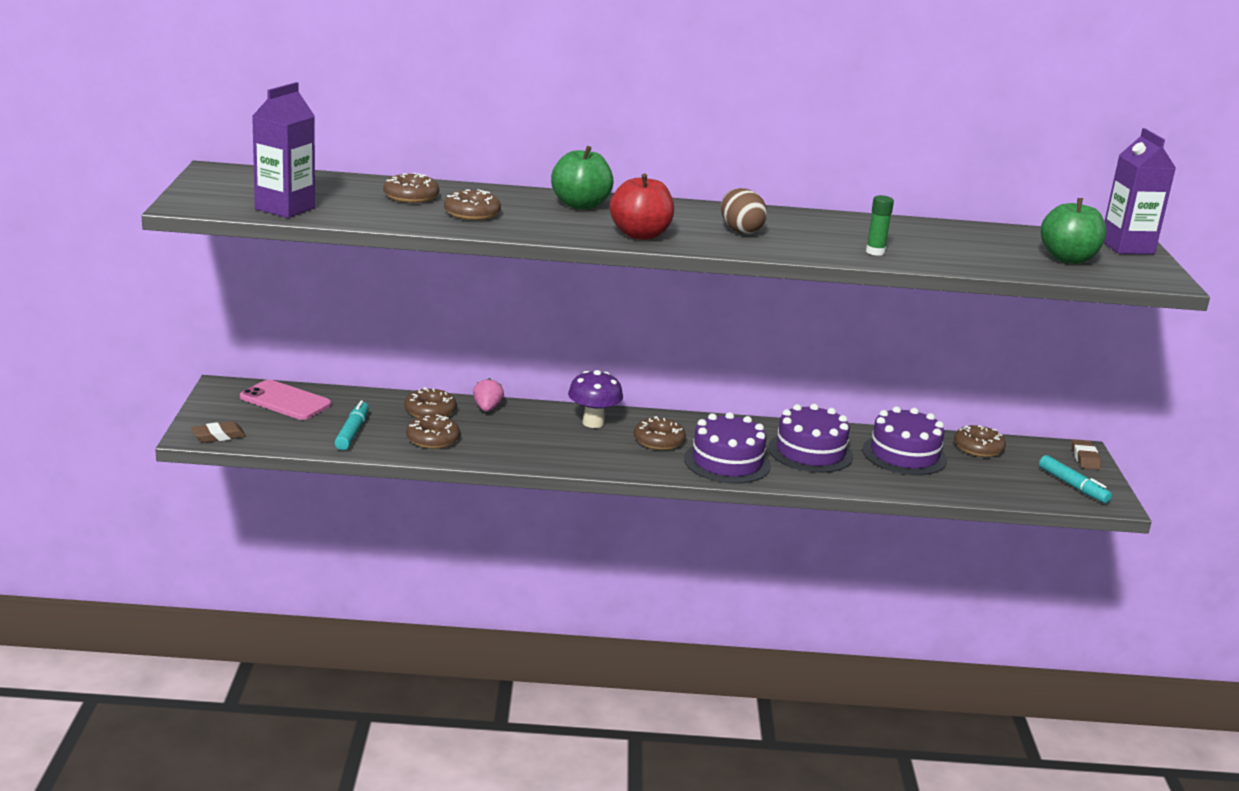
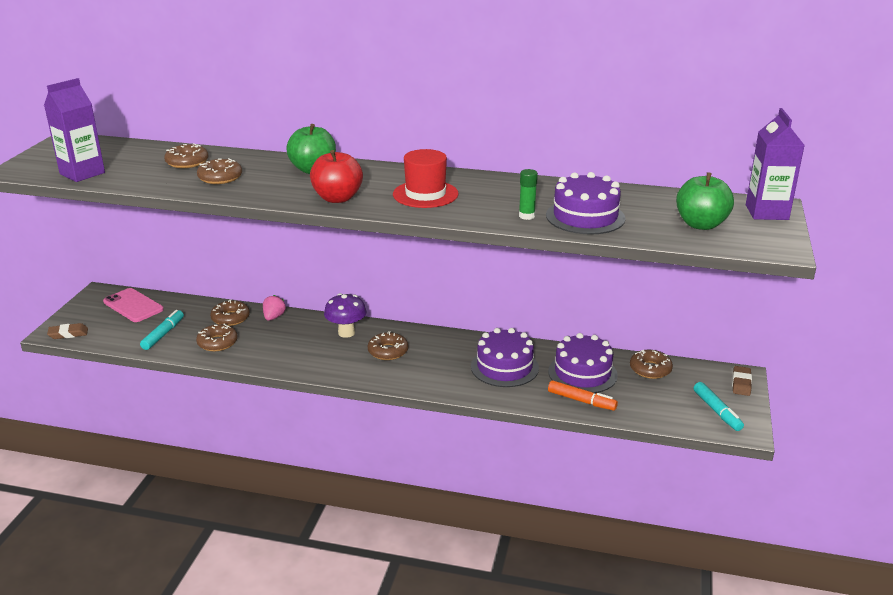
camera: 15 degrees right, 5 degrees up
purple cake [684,412,771,483] -> purple cake moved to [546,172,626,234]
brown egg [721,188,767,234] -> red hat [393,149,459,208]
none -> orange marker [548,380,618,411]

